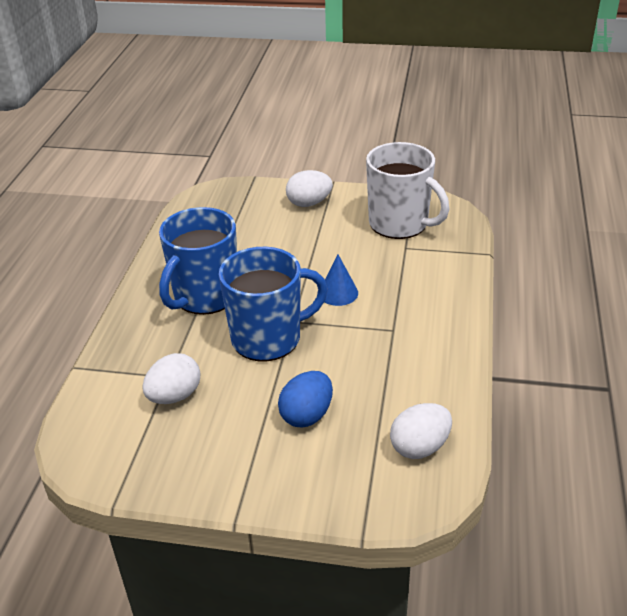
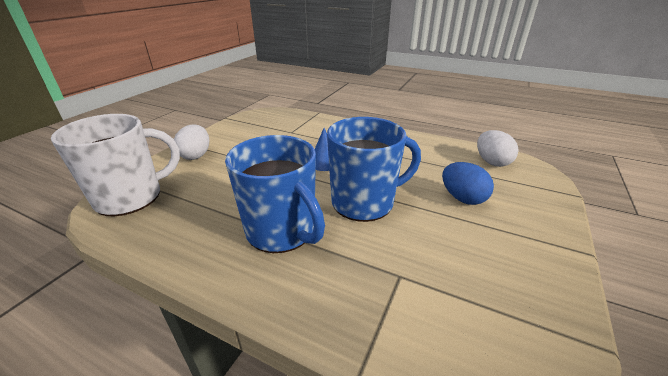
camera: 75 degrees left, 5 degrees down
white egg [142,353,200,404] -> none
blue mug [219,247,328,361] -> blue mug turned 75 degrees clockwise [327,117,421,222]
white mug [366,142,450,239] -> white mug moved to [51,114,180,216]

